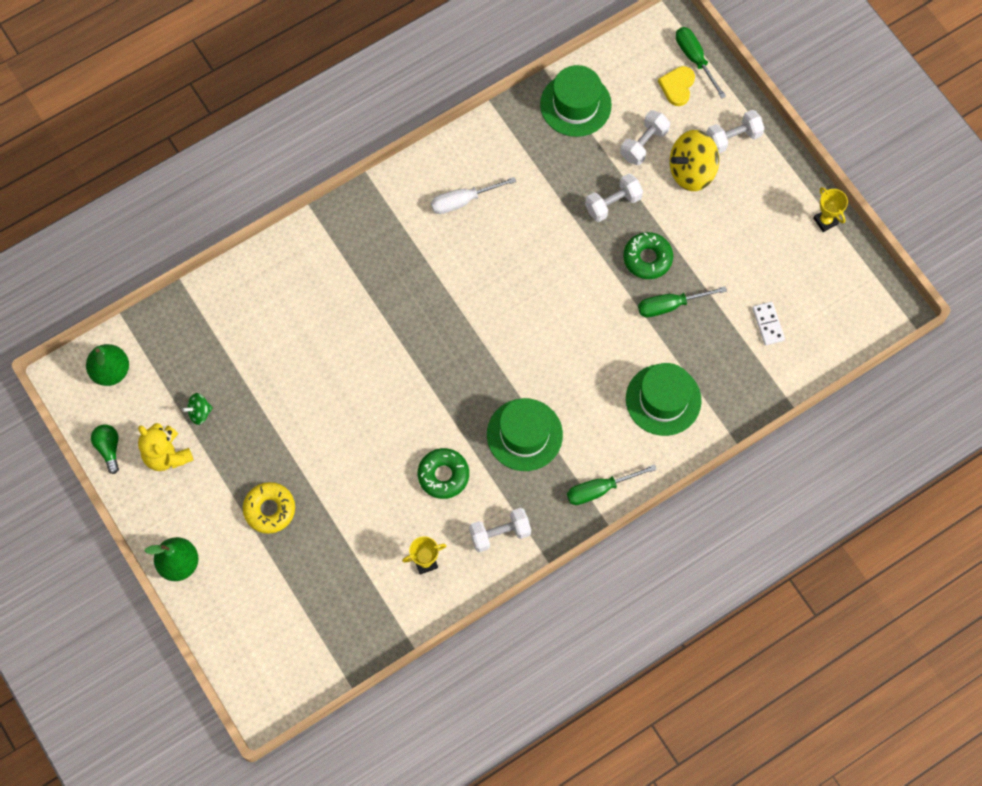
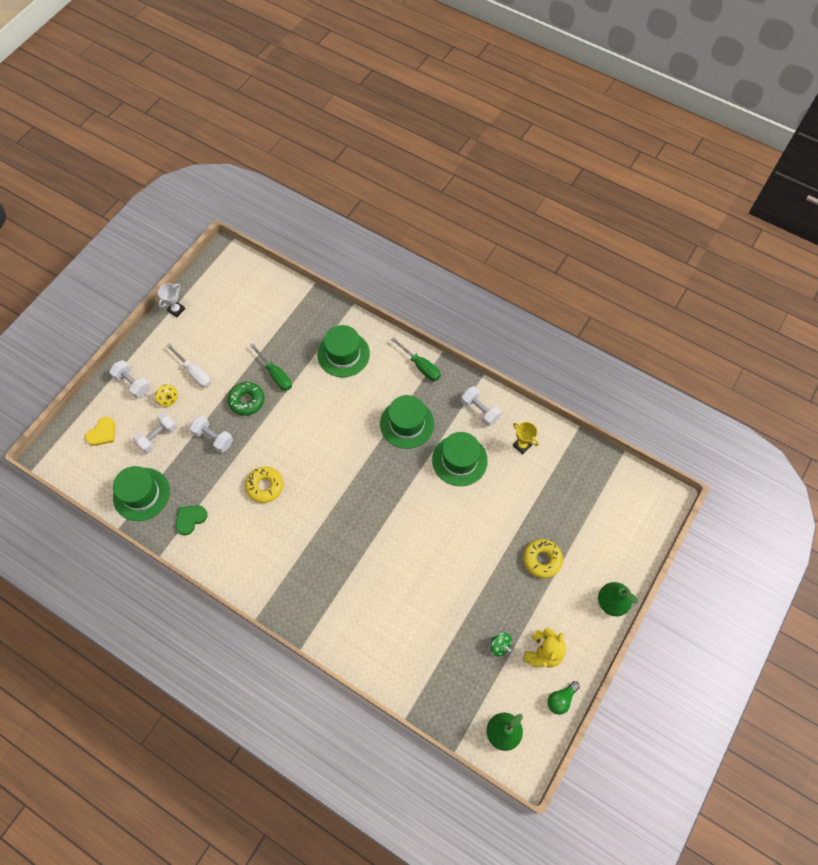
camera: 115 degrees left, 5 degrees down
green donut [418,448,469,499] -> green hat [432,432,488,486]
white screwdriver [431,177,516,214] -> white screwdriver moved to [166,344,211,388]
white dumbbell [620,110,670,165] -> white dumbbell turned 60 degrees counterclockwise [133,412,177,453]
yellow heart [658,66,695,106] -> yellow heart turned 45 degrees counterclockwise [85,417,115,446]
yellow spinning top [670,130,719,191] -> yellow spinning top [155,385,178,407], size x0.50
green screwdriver [676,27,726,99] -> none
white domino [752,302,785,345] -> none
yellow trophy [813,187,848,232] -> white trophy [158,284,185,317]
none -> green heart [176,506,207,535]
none -> yellow donut [245,466,283,503]

